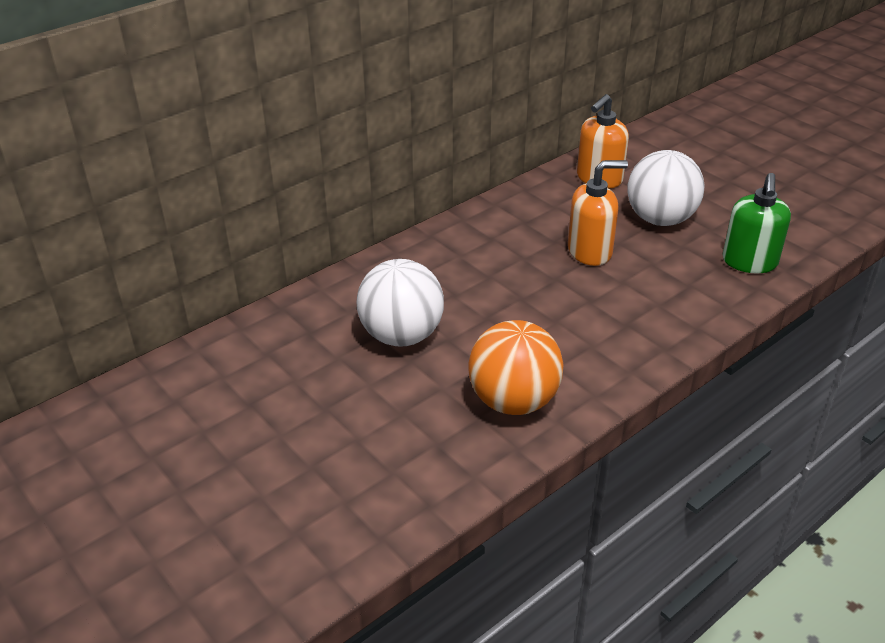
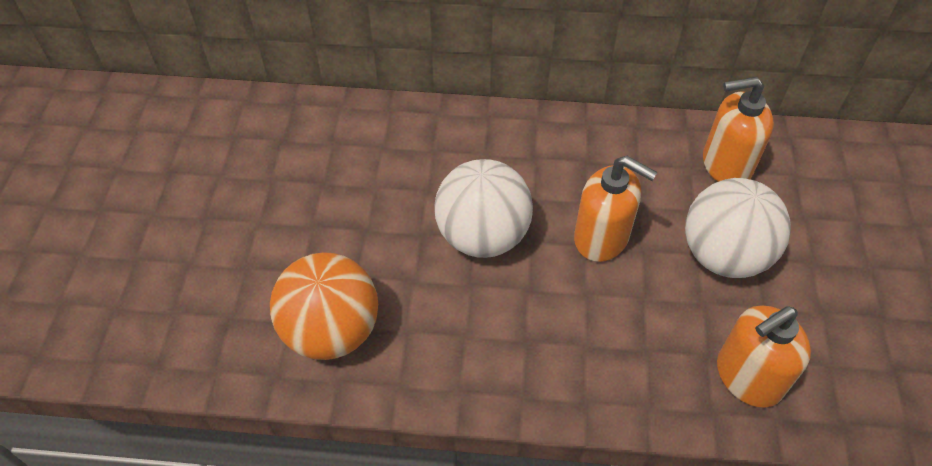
camera: 45 degrees right, 15 degrees up
white ball [356,259,444,347] -> white ball moved to [434,159,533,258]
green soap dispenser [723,173,791,273] -> orange soap dispenser [717,306,811,408]

